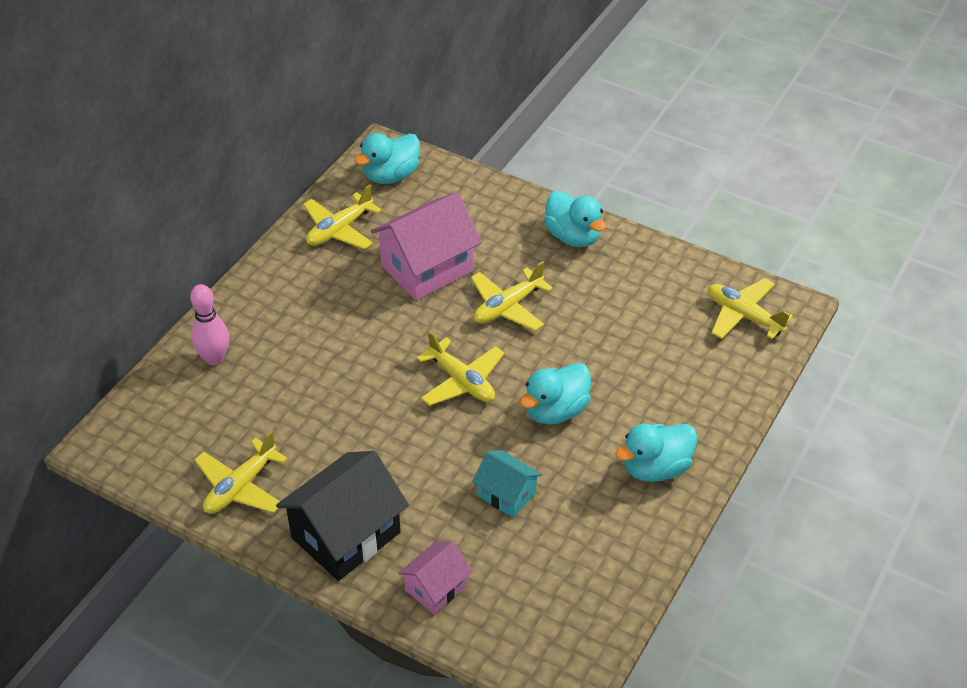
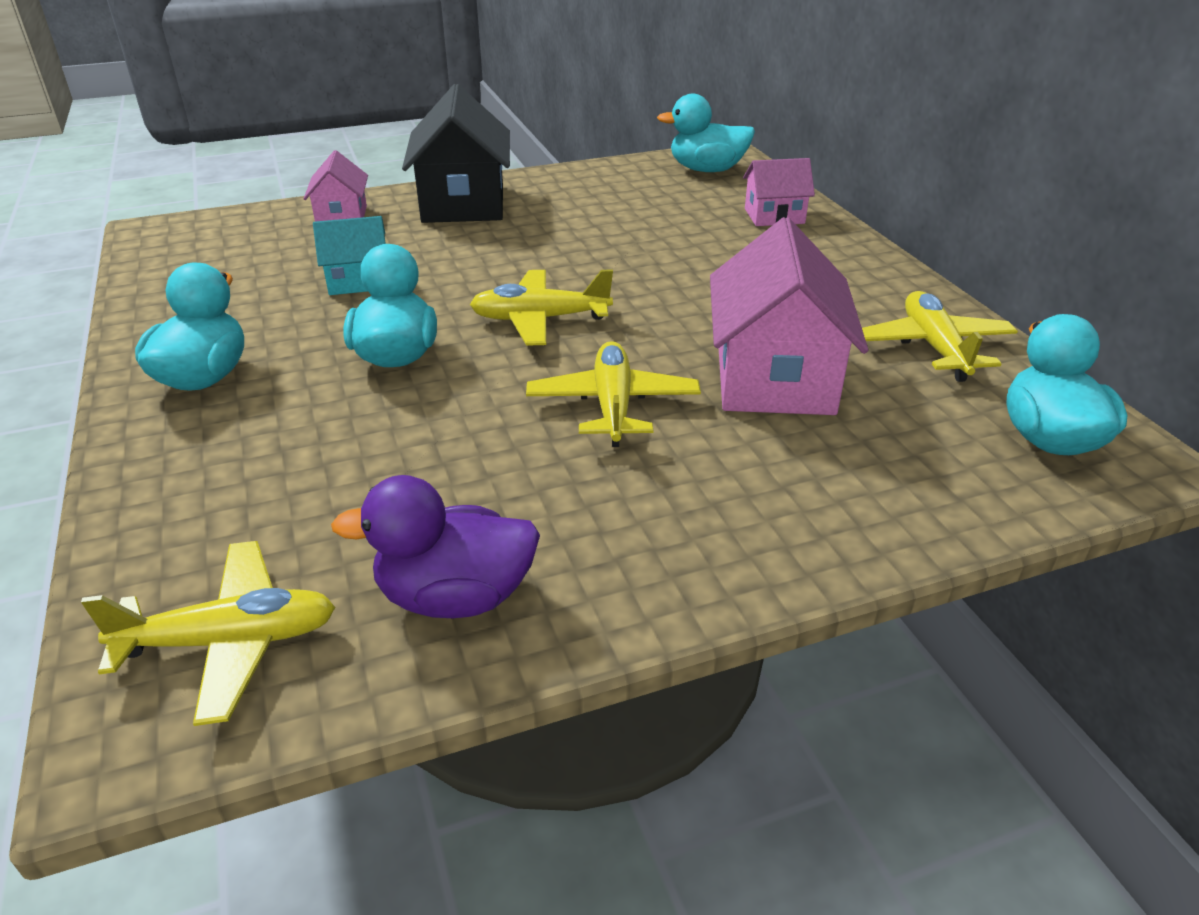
camera: 130 degrees right, 10 degrees down
pink bowling pin [190,284,229,365] -> pink house [743,158,815,226]
yellow plane [194,431,288,514] -> none
turquoise duck [544,191,606,247] -> turquoise duck moved to [657,94,755,172]
none -> purple duck [331,475,540,618]

